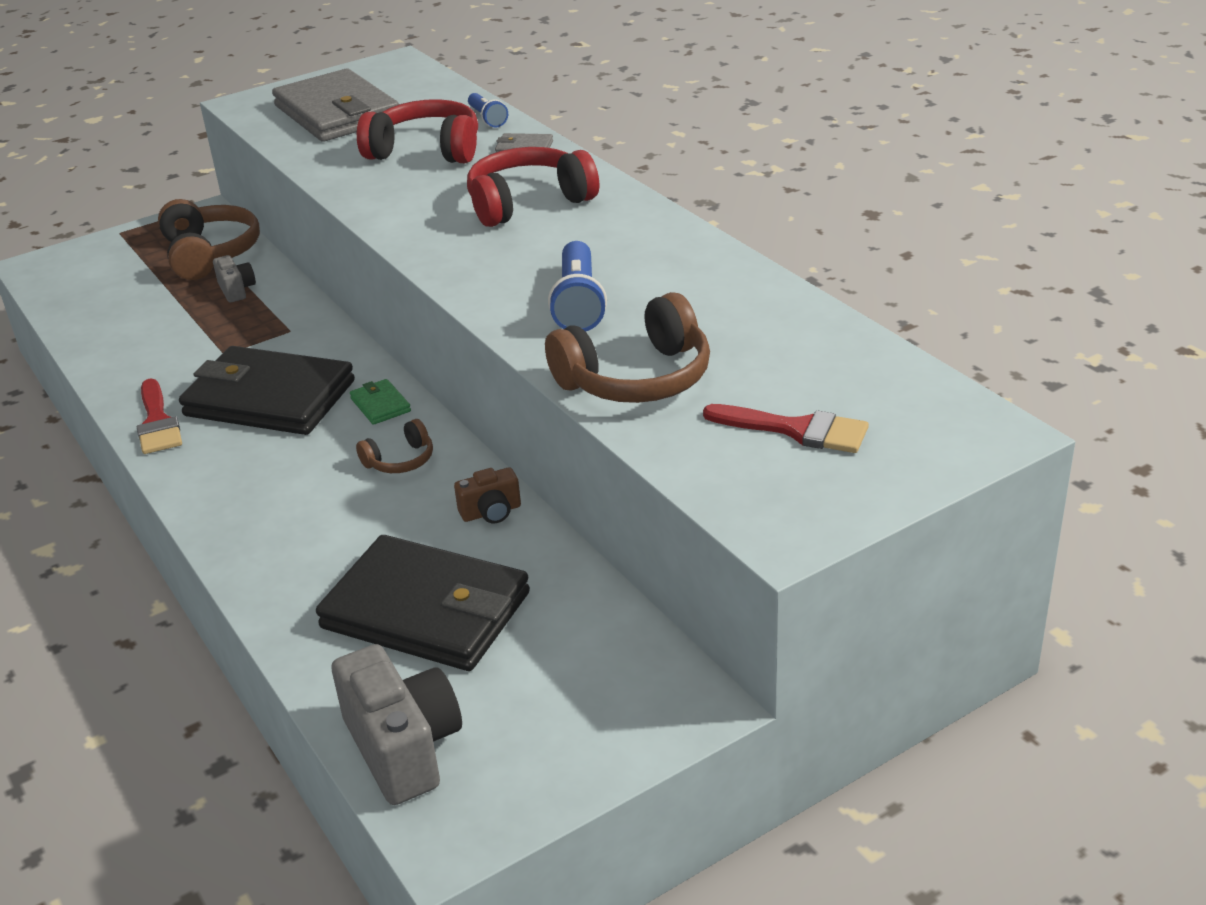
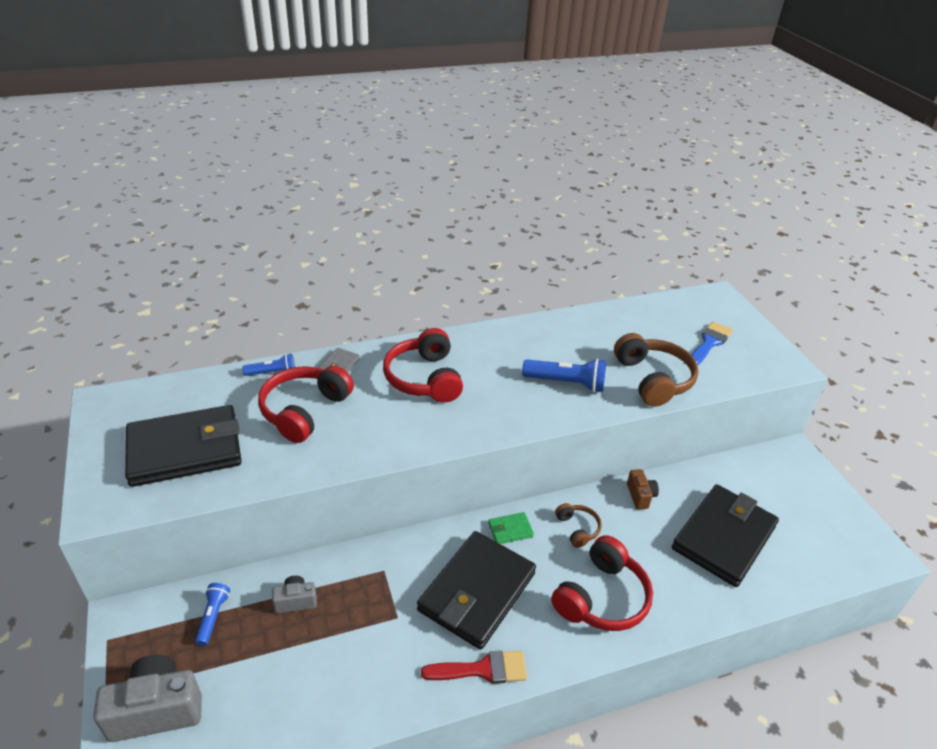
camera: 80 degrees left, 5 degrees up
brown headphones [158,199,260,280] -> blue flashlight [195,583,230,646]
grey wallet [272,69,399,142] -> black wallet [125,405,241,487]
grey camera [331,644,462,805] -> grey camera moved to [93,655,202,742]
red brush [703,404,869,453] -> blue brush [692,321,733,365]
none -> red headphones [551,535,653,631]

